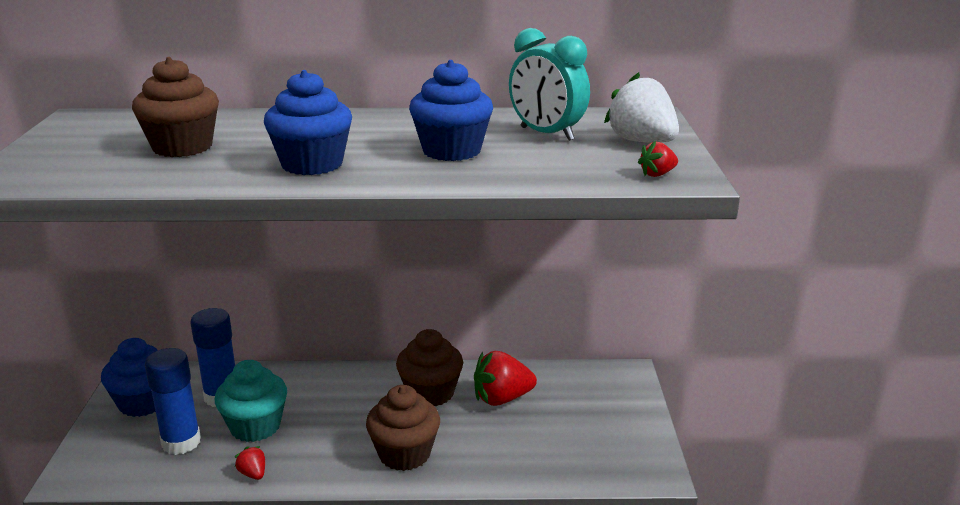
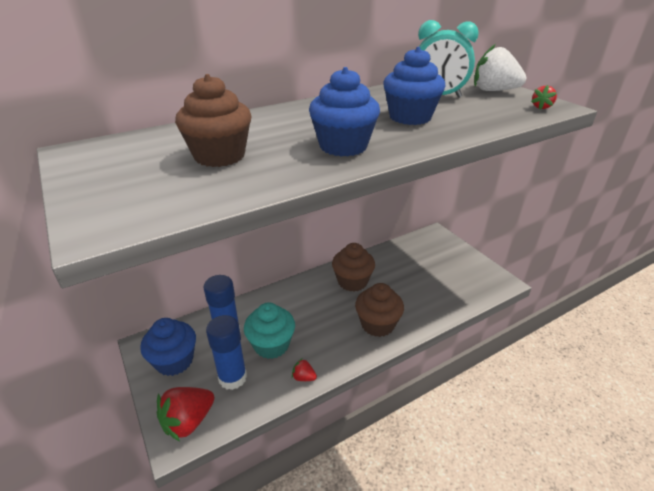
camera: 30 degrees left, 10 degrees up
red strawberry [474,351,537,406] -> red strawberry moved to [157,387,214,441]

